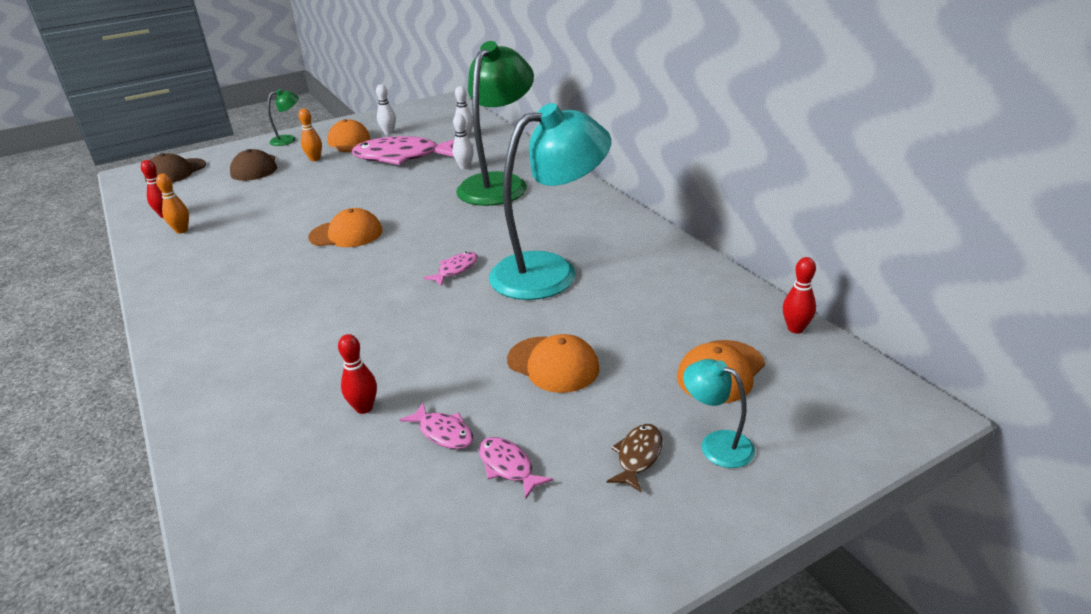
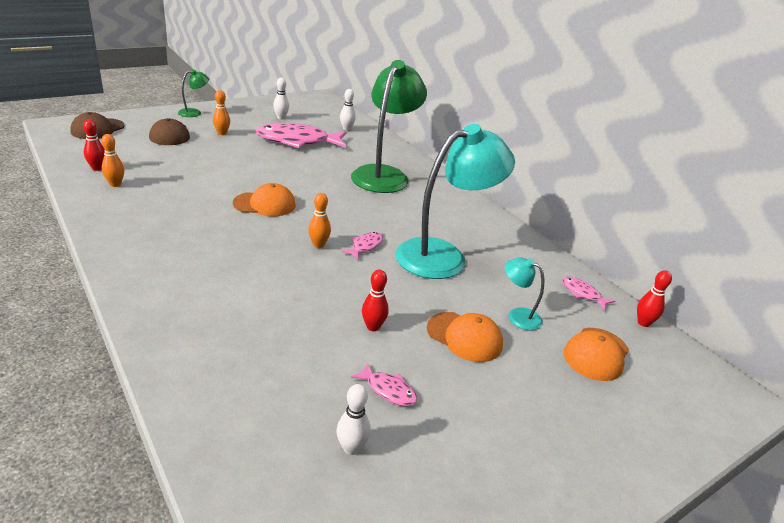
camera: 10 degrees left, 0 degrees up
orange cap [327,119,371,152] -> none
red bowling pin [338,334,377,414] -> red bowling pin moved to [362,269,389,331]
white bowling pin [452,114,474,169] -> white bowling pin moved to [336,384,371,455]
pink fish [479,437,553,499] -> pink fish moved to [562,277,615,310]
brown fish [606,424,662,493] -> none
turquoise lamp [683,359,755,468] -> turquoise lamp moved to [505,257,544,330]
none -> orange bowling pin [308,193,331,248]

